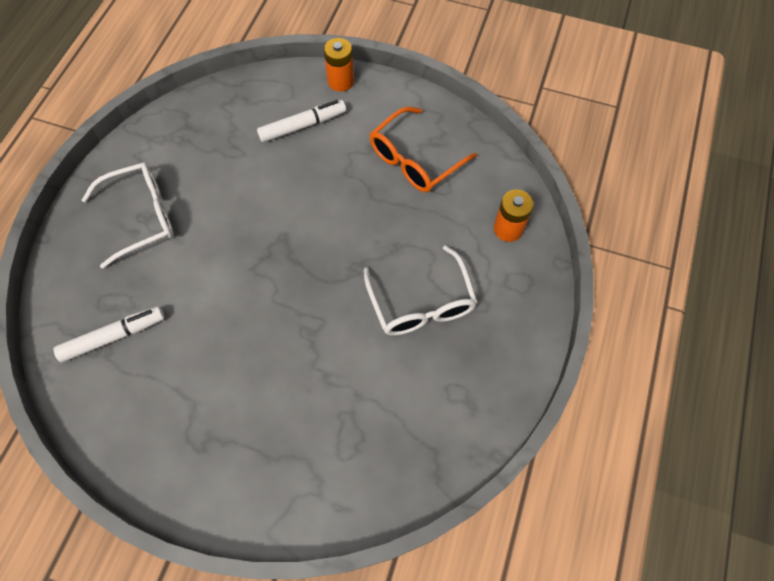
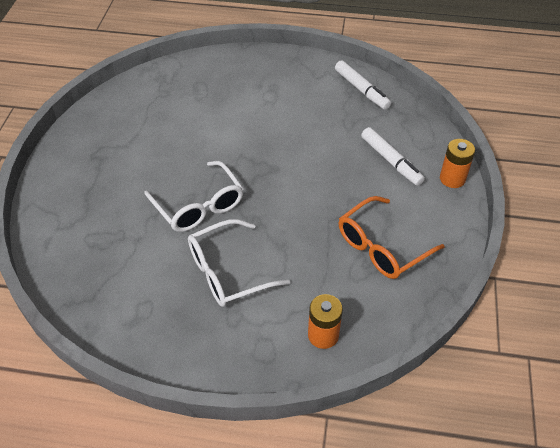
camera: 80 degrees right, 15 degrees down
white marker [53,306,165,362] -> white marker moved to [335,60,391,110]
white glasses [82,162,174,269] -> white glasses moved to [144,161,244,232]
orange glasses [370,107,477,193] -> orange glasses turned 75 degrees counterclockwise [339,196,445,279]

